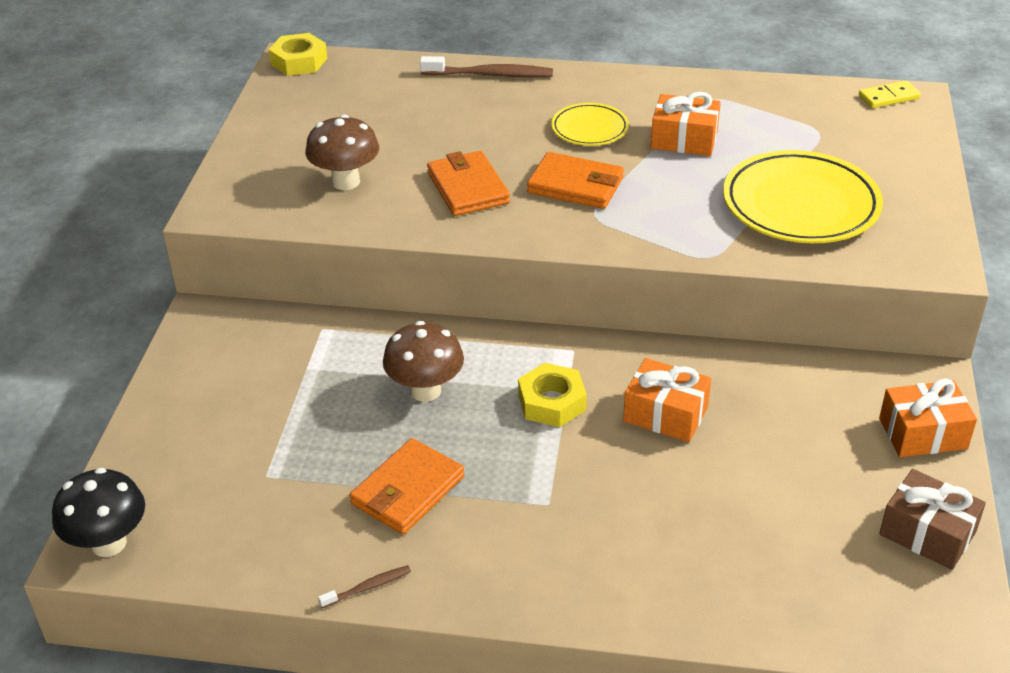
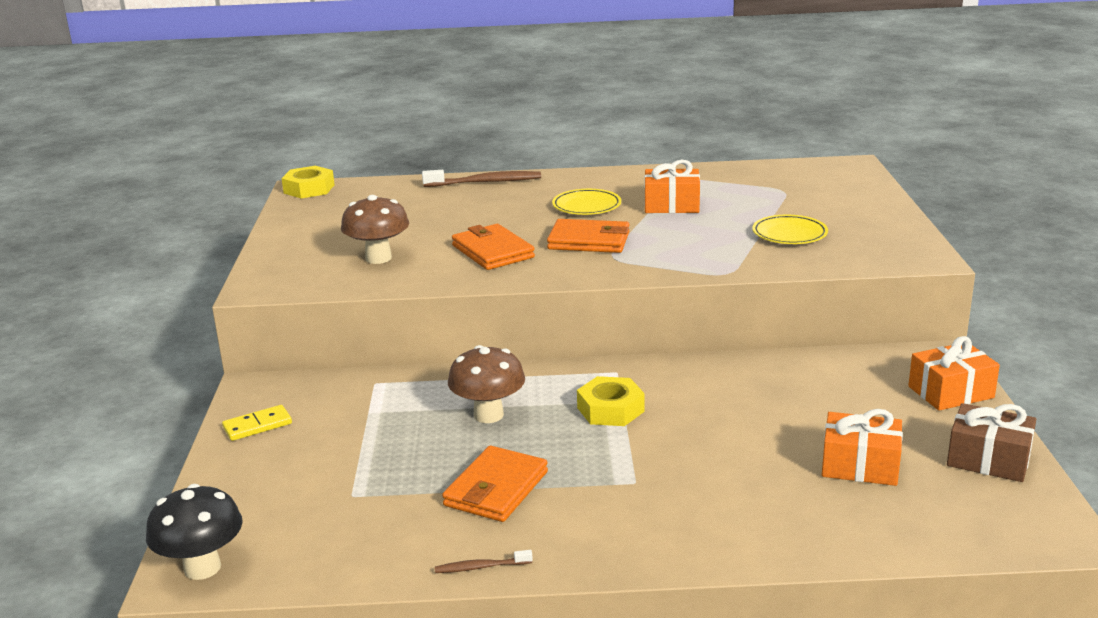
camera: 10 degrees left, 15 degrees down
brown toothbrush [318,565,411,608] -> brown toothbrush turned 150 degrees counterclockwise [435,550,533,573]
orange gift [623,358,711,442] -> orange gift moved to [822,409,903,486]
yellow plate [723,150,883,243] -> yellow plate [752,215,828,244], size x0.54
yellow domino [859,80,921,108] -> yellow domino moved to [222,405,292,441]

